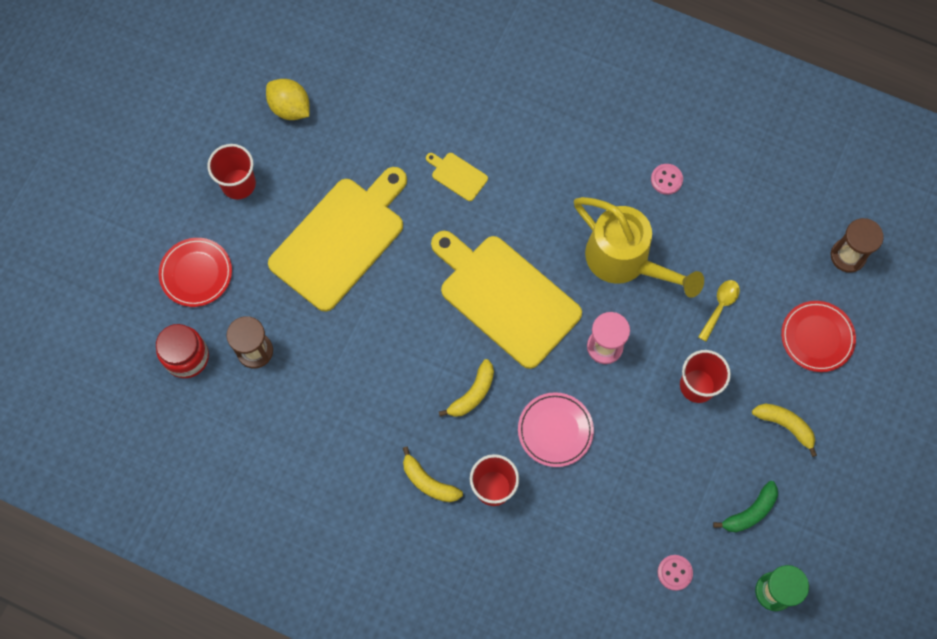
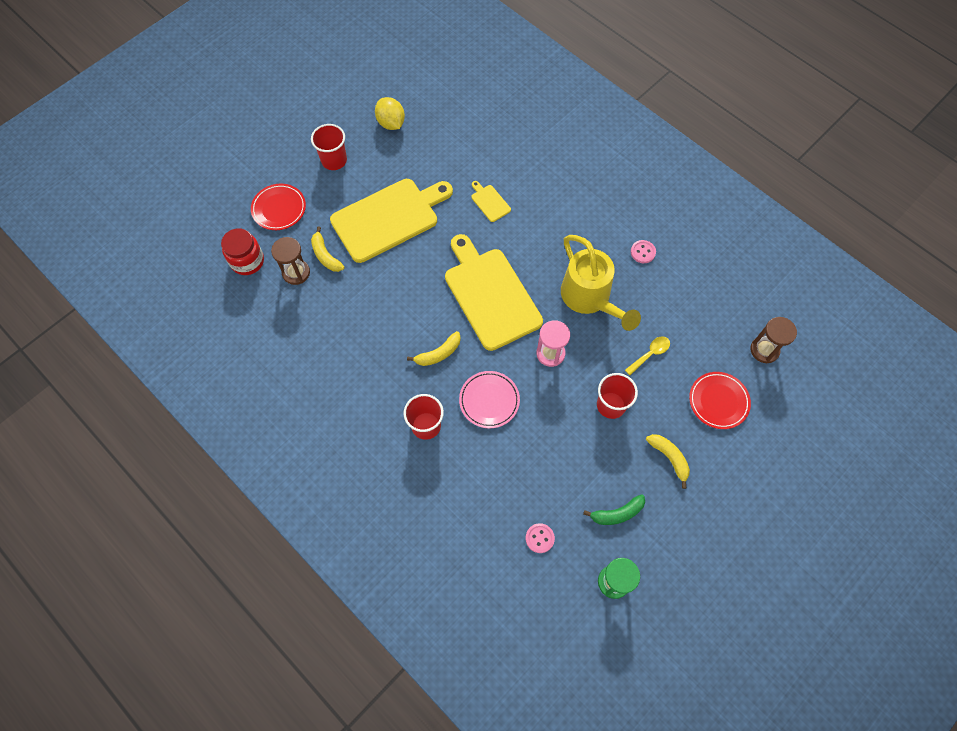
camera: 20 degrees right, 5 degrees down
yellow banana [403,447,463,502] -> yellow banana moved to [311,227,344,272]

